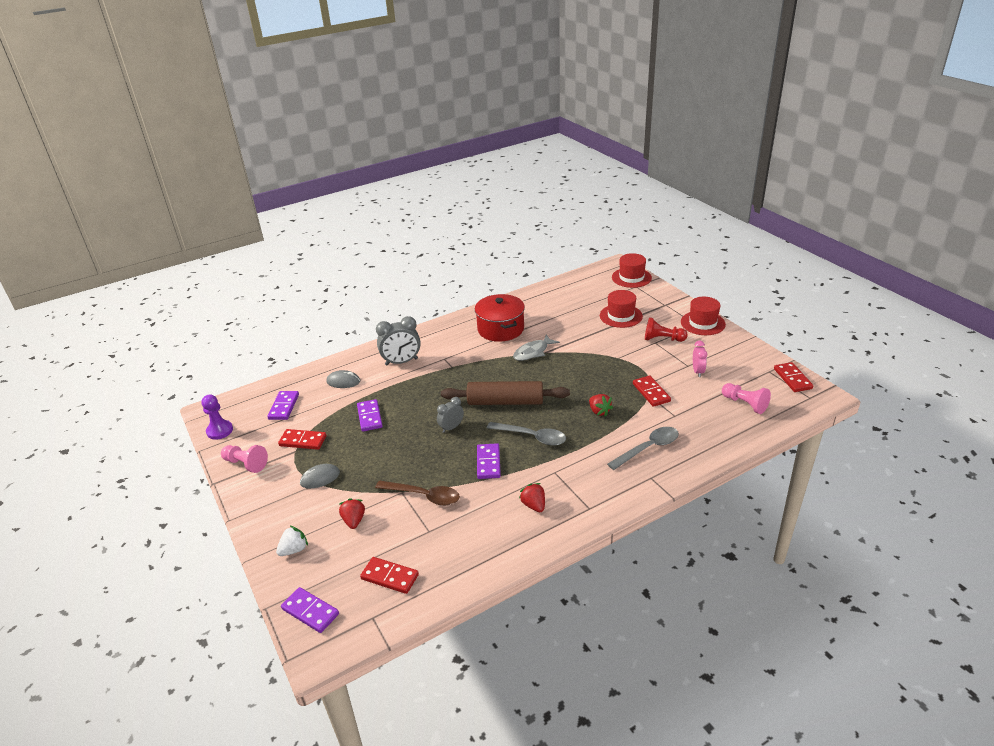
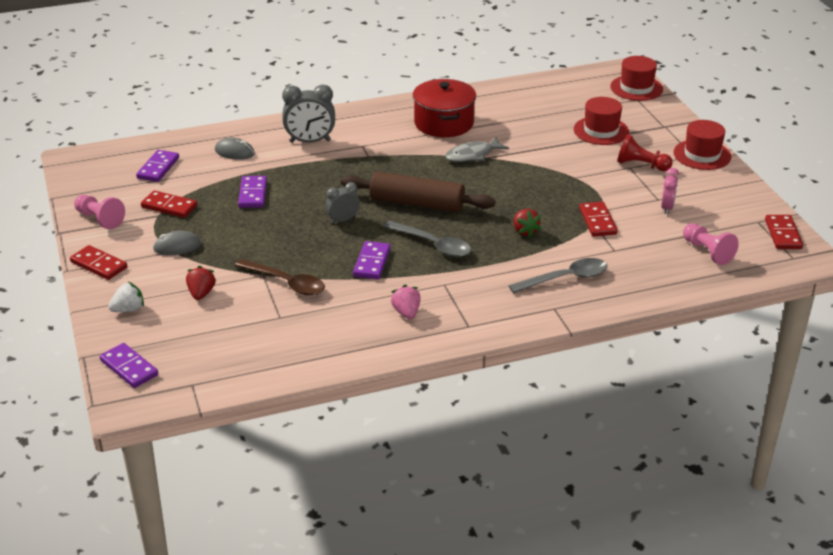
camera: 10 degrees right, 0 degrees up
purple pawn [202,395,233,440] -> none
red domino [360,557,419,594] -> red domino moved to [70,245,127,280]
red strawberry [519,483,545,512] -> pink strawberry [391,285,421,319]

